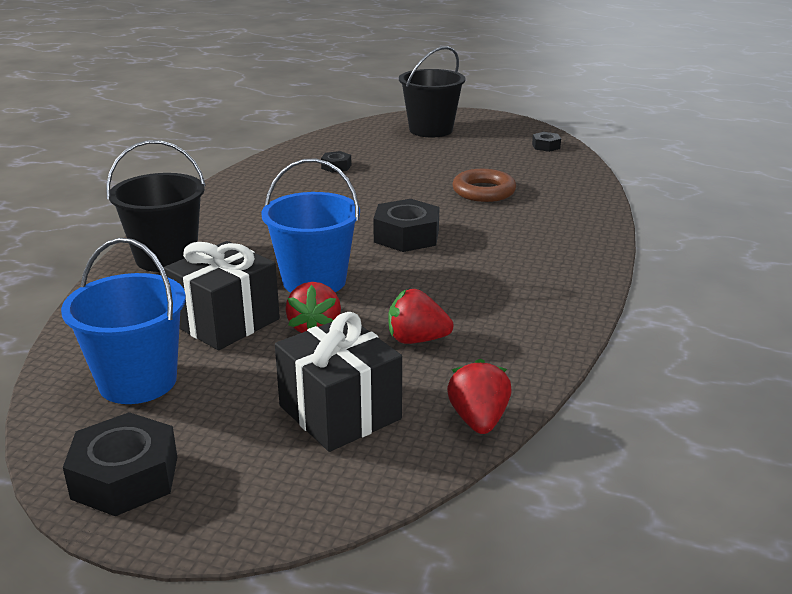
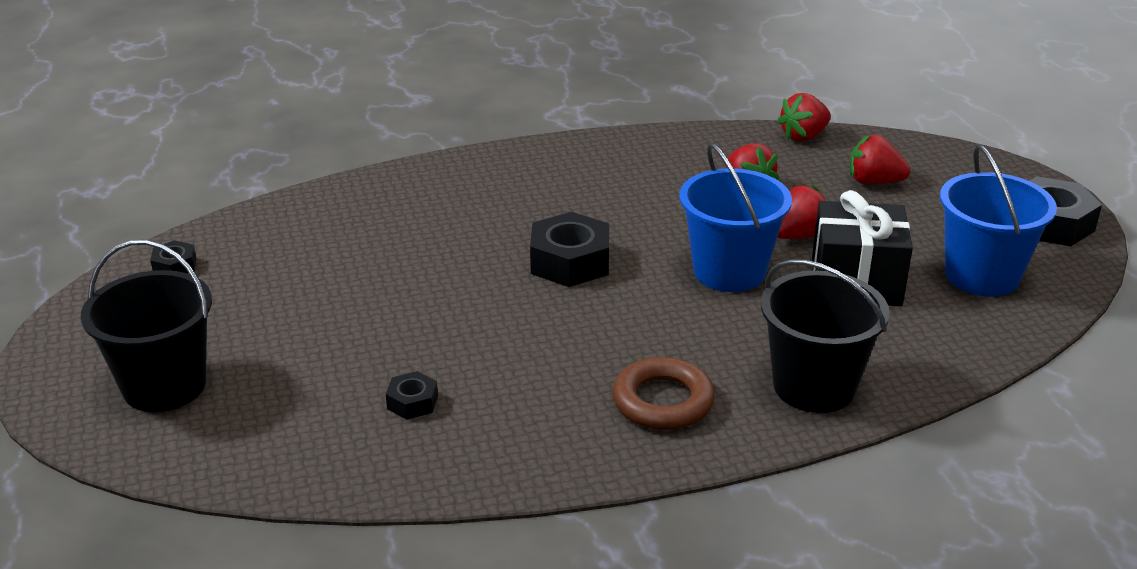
camera: 125 degrees left, 5 degrees up
black gift [275,312,402,452] -> red strawberry [850,135,910,184]
brown ring [453,169,516,202] -> brown ring moved to [613,357,715,430]

